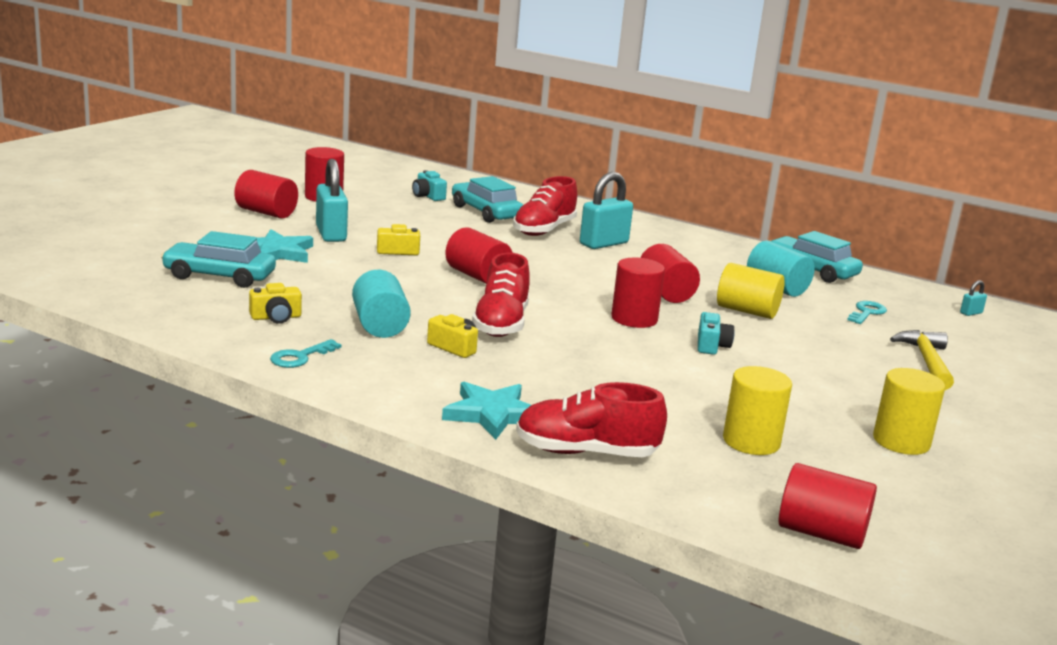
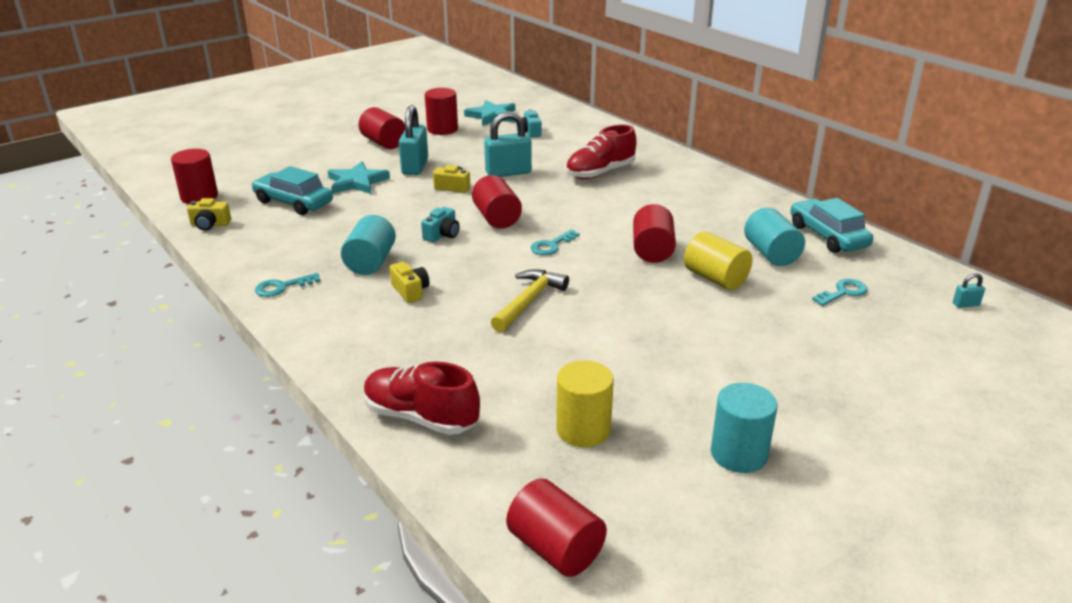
camera: 25 degrees right, 10 degrees up
yellow camera [249,283,302,324] -> yellow camera moved to [187,198,231,231]
turquoise star [442,382,531,440] -> turquoise star moved to [464,100,515,126]
turquoise car [452,176,523,223] -> none
red shoe [472,253,530,337] -> none
turquoise padlock [580,172,633,249] -> turquoise padlock moved to [484,111,532,177]
red cylinder [611,257,665,328] -> red cylinder moved to [171,149,218,204]
turquoise camera [698,312,735,355] -> turquoise camera moved to [421,207,459,242]
yellow cylinder [873,368,945,455] -> turquoise cylinder [711,383,777,473]
yellow hammer [890,330,954,390] -> yellow hammer moved to [491,269,569,332]
none -> turquoise key [531,229,580,255]

